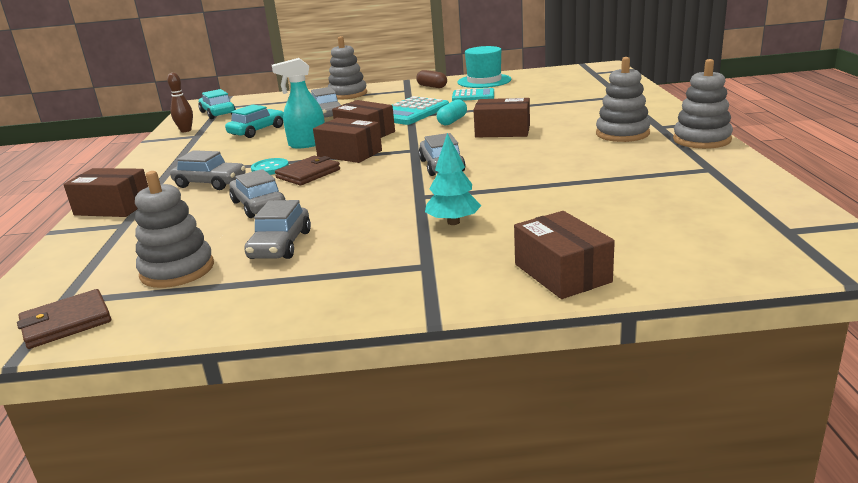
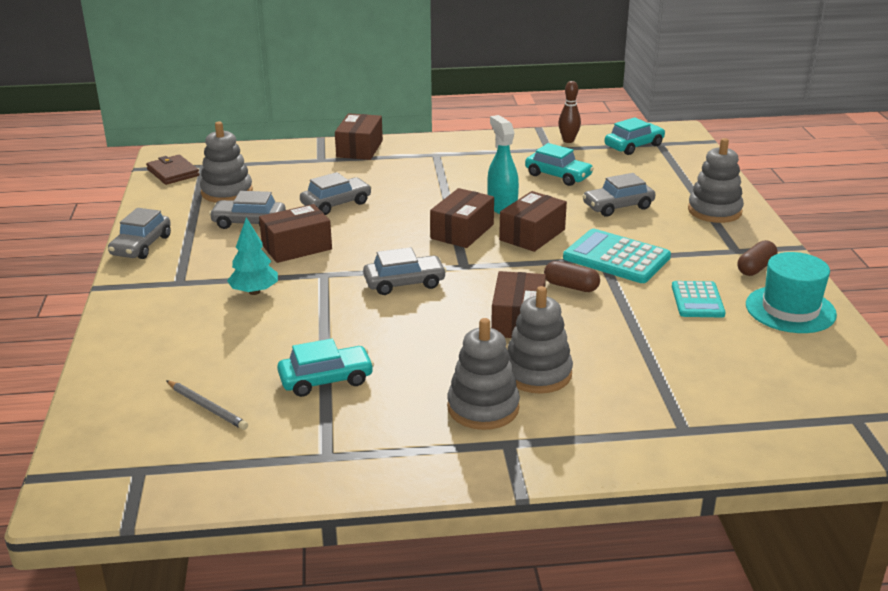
camera: 85 degrees right, 5 degrees up
grey car [170,150,246,190] -> grey car moved to [108,208,171,259]
turquoise button [251,158,289,175] -> none
brown wallet [275,156,340,185] -> none
turquoise capsule [437,99,467,125] -> brown capsule [544,261,600,292]
brown box [514,211,615,299] -> brown box moved to [259,204,332,263]
grey stacking toy [673,59,733,149] -> grey stacking toy moved to [508,286,573,394]
none -> grey pencil [166,380,248,430]
none -> turquoise car [277,339,374,397]

